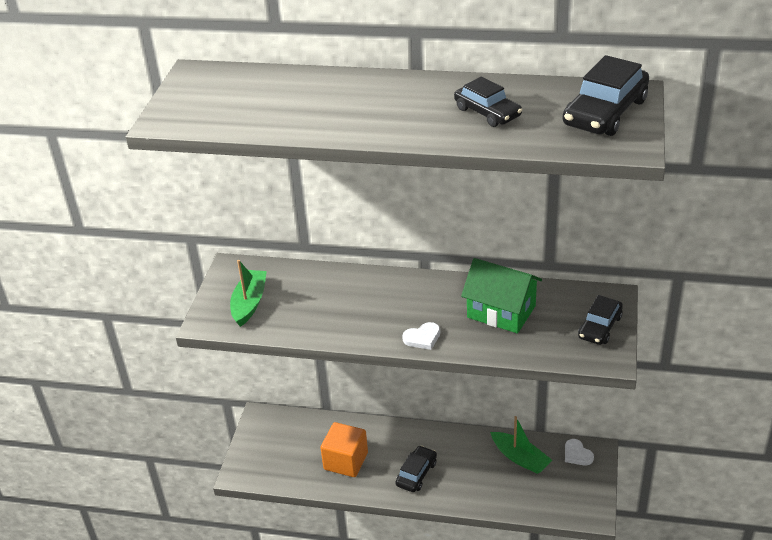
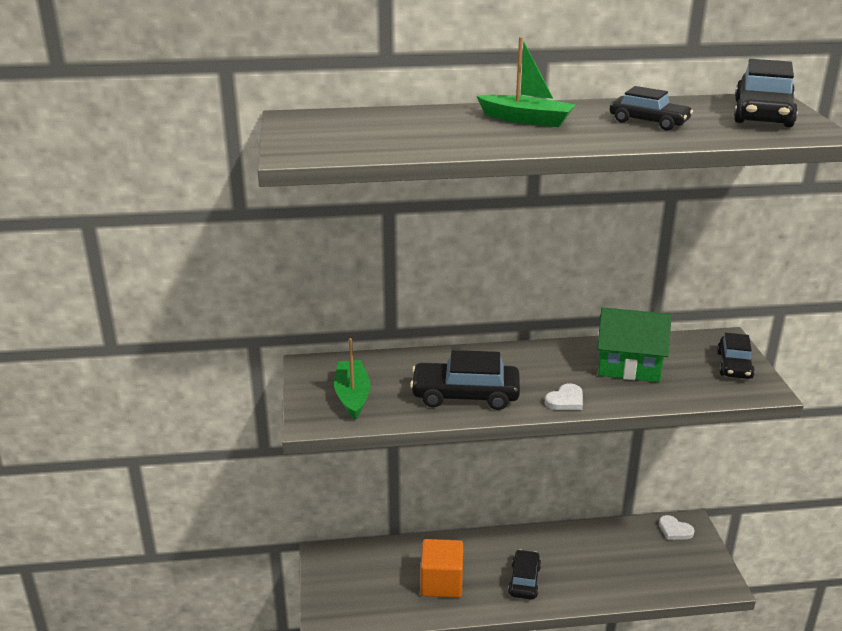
camera: 20 degrees left, 10 degrees down
green boat [490,416,552,474] -> green boat moved to [477,37,576,127]
none -> black car [410,350,520,410]

